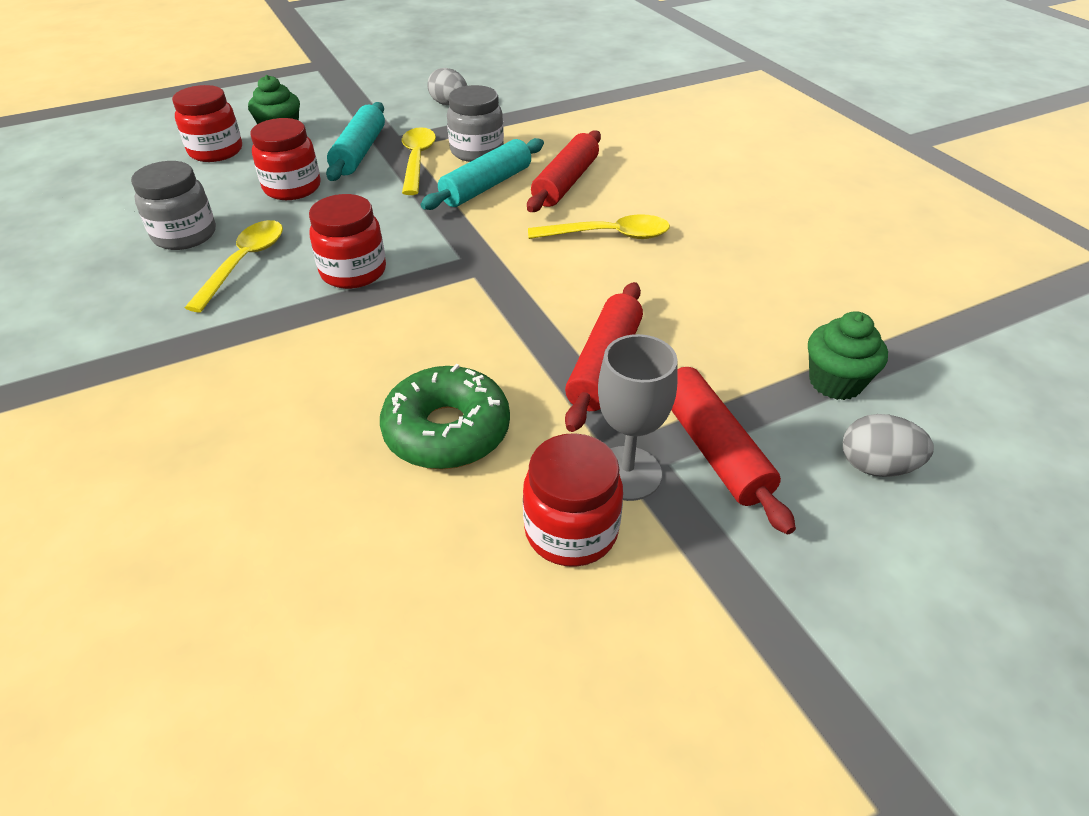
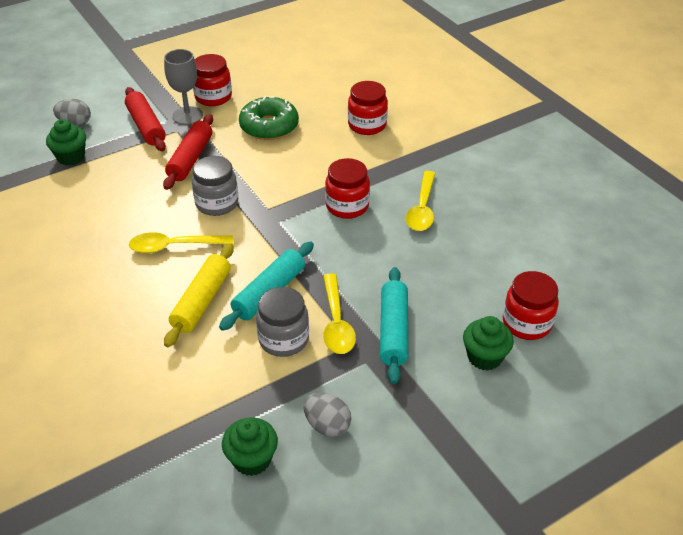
camera: 175 degrees right, 0 degrees up
grey jar [131,161,216,250] -> grey jar moved to [192,156,238,216]
red jar [250,118,321,200] -> red jar moved to [348,81,388,135]
red rolling pin [527,130,601,212] -> yellow rolling pin [164,243,234,347]
none -> green cupcake [222,417,278,476]

